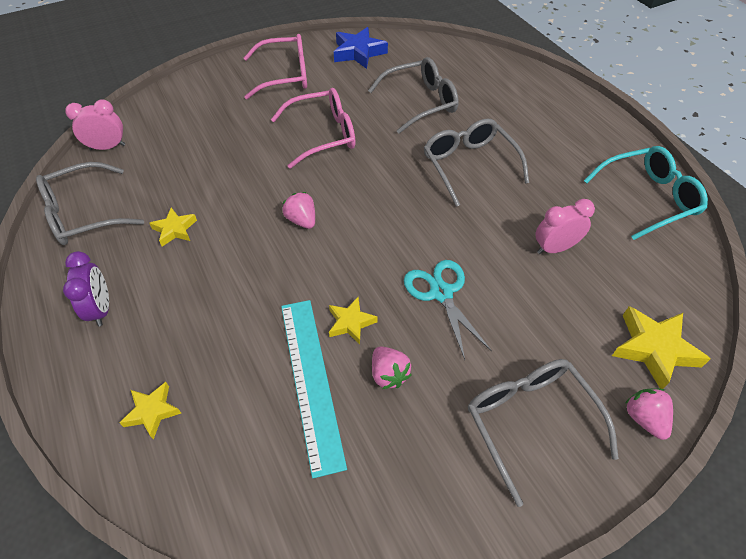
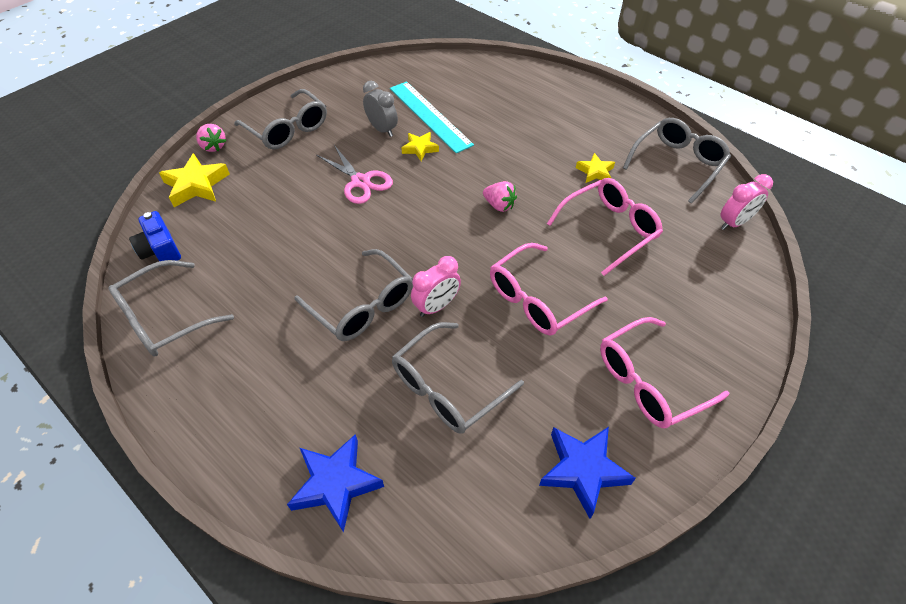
camera: 160 degrees right, 0 degrees up
purple clock [63,251,109,326] -> none
yellow star [120,382,181,440] -> none
pink strawberry [372,346,412,389] -> grey clock [363,81,398,137]
turquoise scissors [404,260,492,360] -> pink scissors [316,145,393,204]
pink clock [535,199,595,254] -> pink clock moved to [411,256,461,317]
turquoise glasses [584,146,708,240] -> grey glasses [108,260,234,357]
none -> blue camera [129,211,181,261]
none -> blue star [287,434,384,533]
none -> pink glasses [547,178,663,276]

